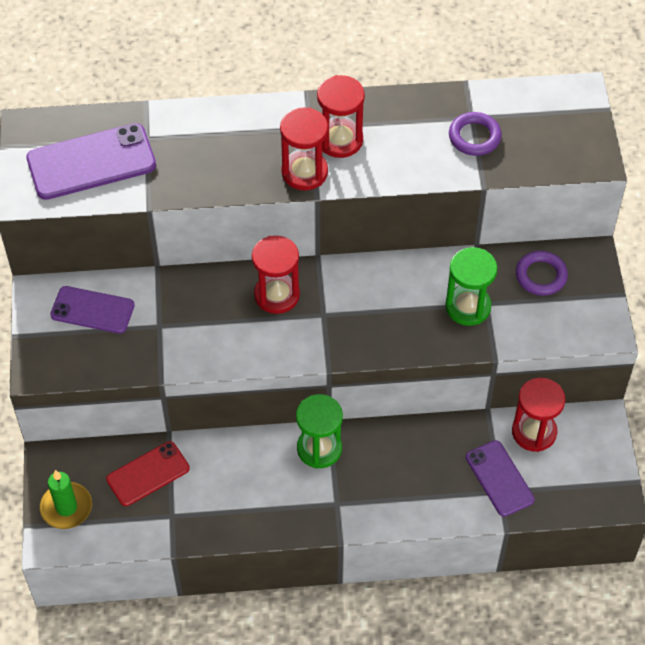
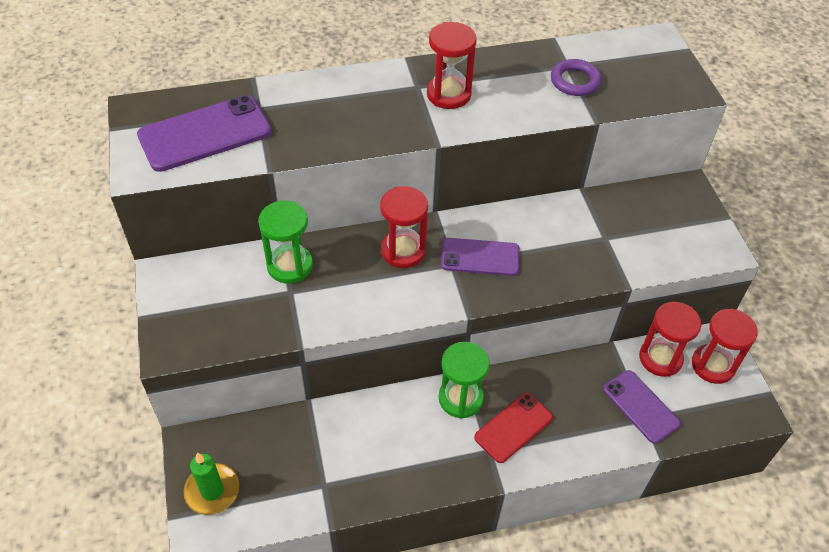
camera: 10 degrees left, 5 degrees down
purple phone [50,286,135,334] -> purple phone moved to [441,238,520,276]
red phone [106,441,190,506] -> red phone moved to [474,393,553,463]
red hourglass [280,107,328,190] -> red hourglass moved to [692,308,758,384]
green hourglass [445,247,497,326] -> green hourglass moved to [258,201,313,283]
purple ring [516,251,568,296] -> none

